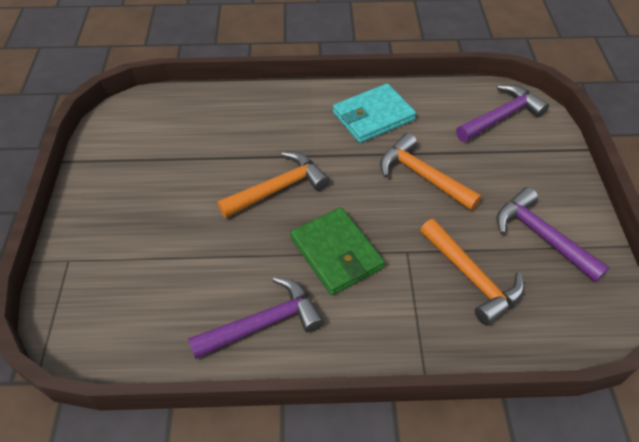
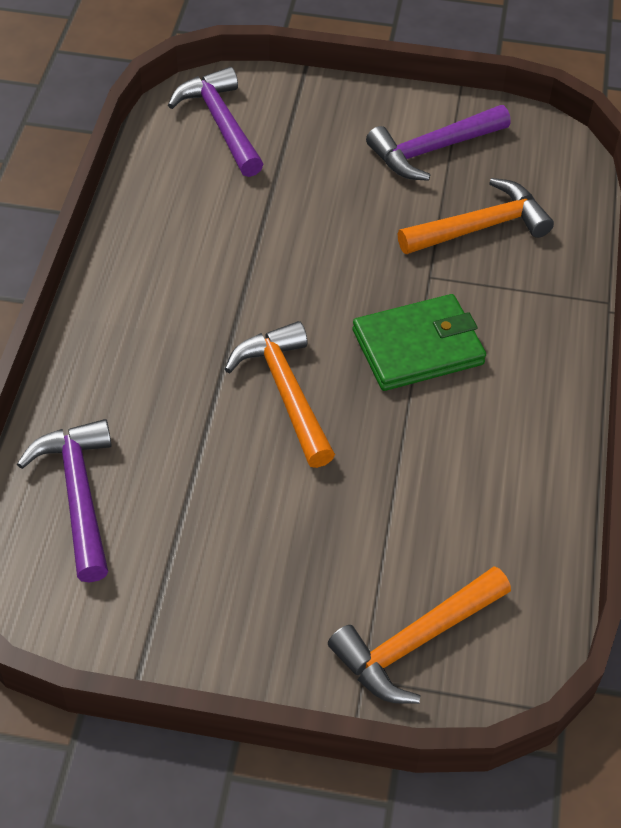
camera: 80 degrees left, 0 degrees up
purple hammer [188,277,324,359] -> purple hammer moved to [17,419,112,583]
turquoise wallet [333,83,416,143] -> none
orange hammer [380,133,482,211] -> orange hammer moved to [328,566,511,704]

